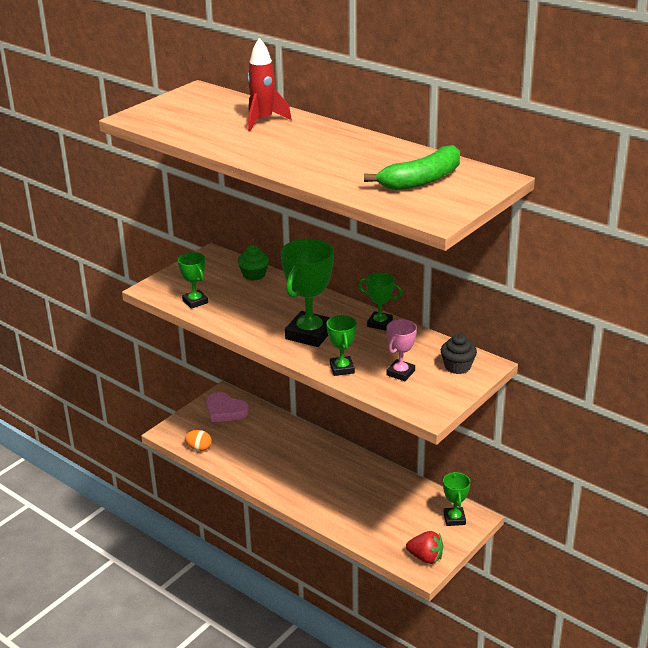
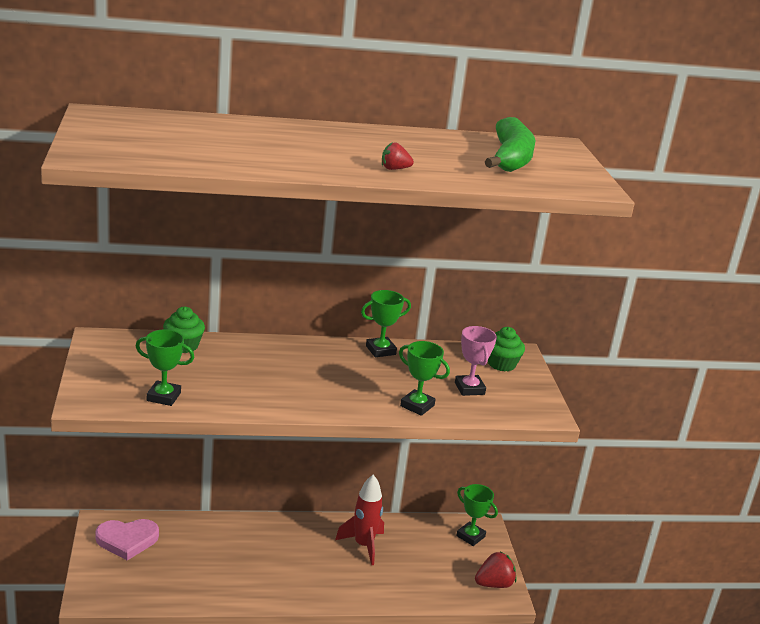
camera: 50 degrees left, 5 degrees down
orange egg [185,430,212,451] -> none
red rocket [247,38,292,131] -> red rocket moved to [335,475,384,566]
green trophy [281,239,334,347] -> none
black cupcake [441,334,477,374] -> green cupcake [488,327,525,372]
none -> red strawberry [382,143,414,170]

